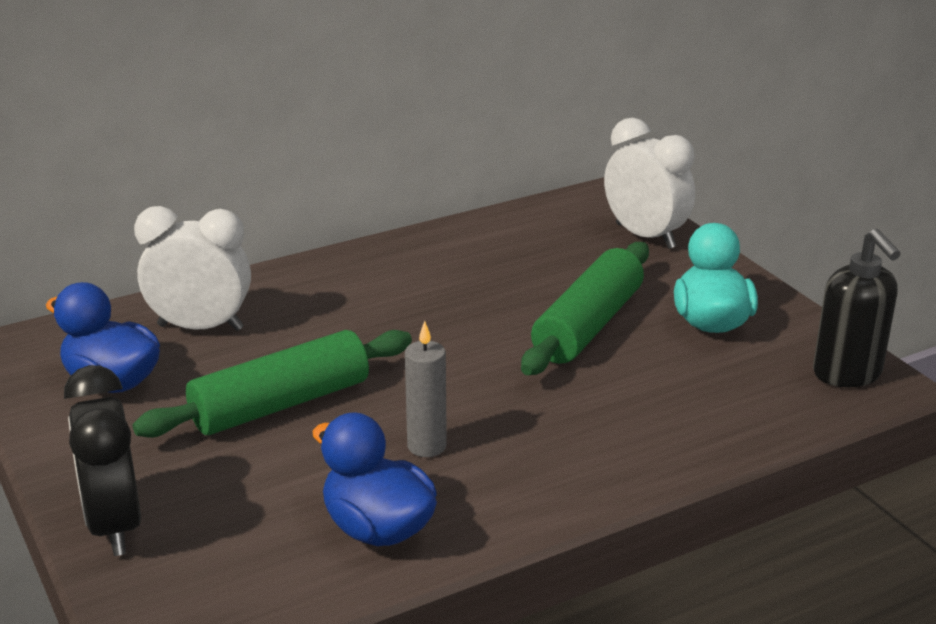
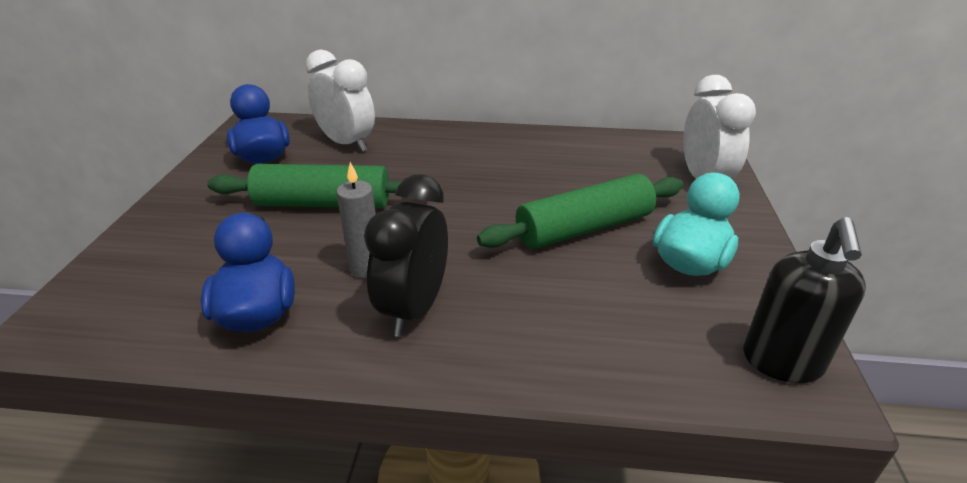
camera: 35 degrees right, 5 degrees up
black clock [64,365,141,556] -> black clock moved to [364,174,448,337]

